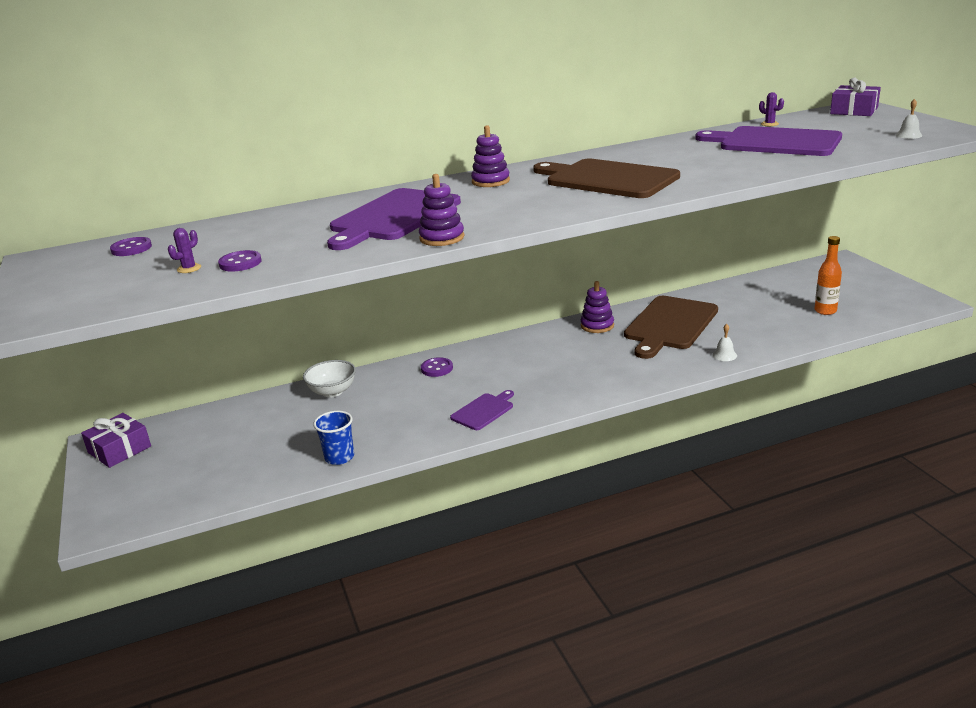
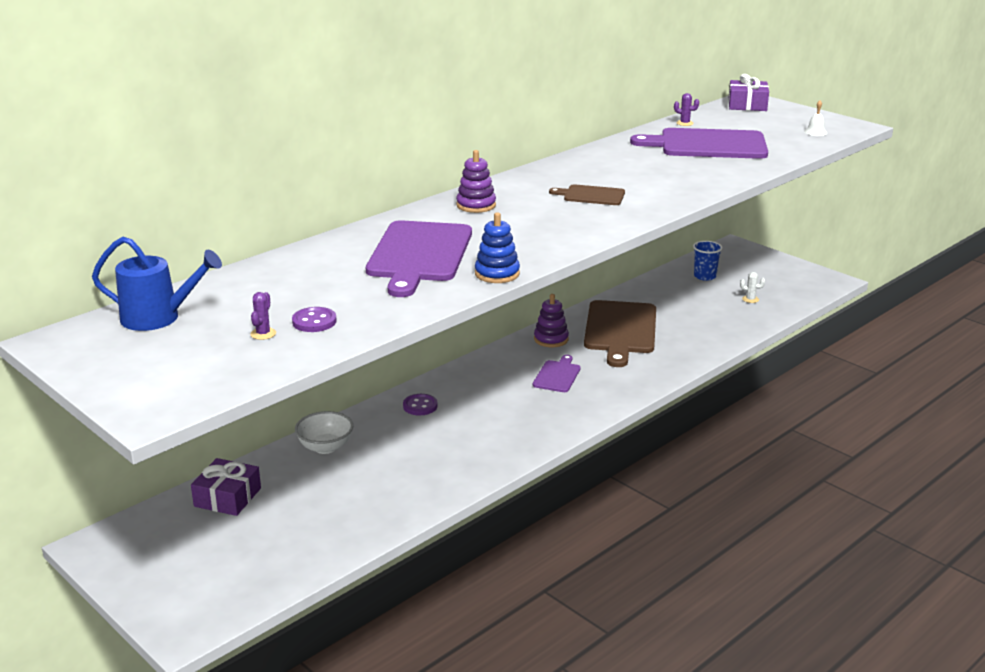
camera: 25 degrees left, 0 degrees up
purple gift [81,413,151,468] -> purple gift moved to [191,458,261,516]
purple button [110,237,152,256] -> blue watering can [92,237,222,331]
blue cup [313,411,354,465] -> blue cup moved to [693,241,723,281]
purple stacking toy [419,174,464,246] -> blue stacking toy [475,212,520,283]
purple cutting board [450,390,514,430] -> purple cutting board moved to [533,355,581,392]
brown cutting board [533,159,680,198] -> brown cutting board [549,184,625,205], size x0.50
white bell [712,324,737,361] -> none
orange bottle [815,236,842,315] -> white cactus [740,272,765,303]

